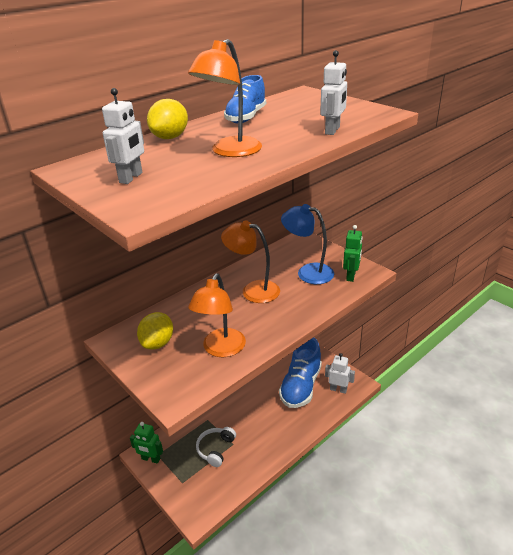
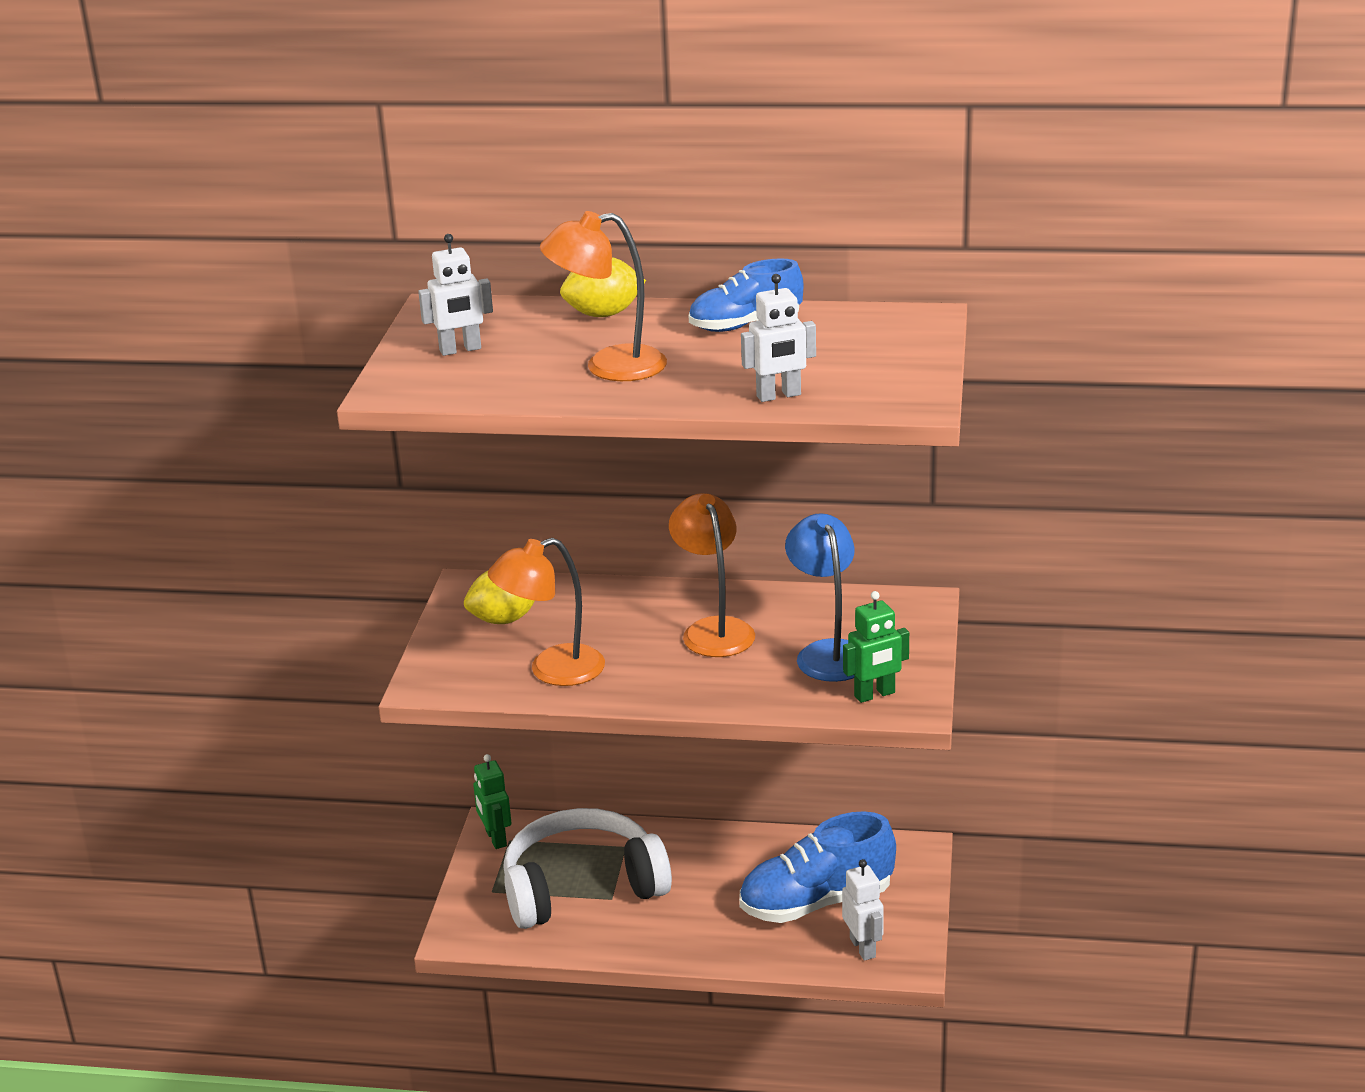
camera: 50 degrees right, 5 degrees down
white headphones [196,427,236,467] -> white headphones [503,808,672,929], size x2.08

